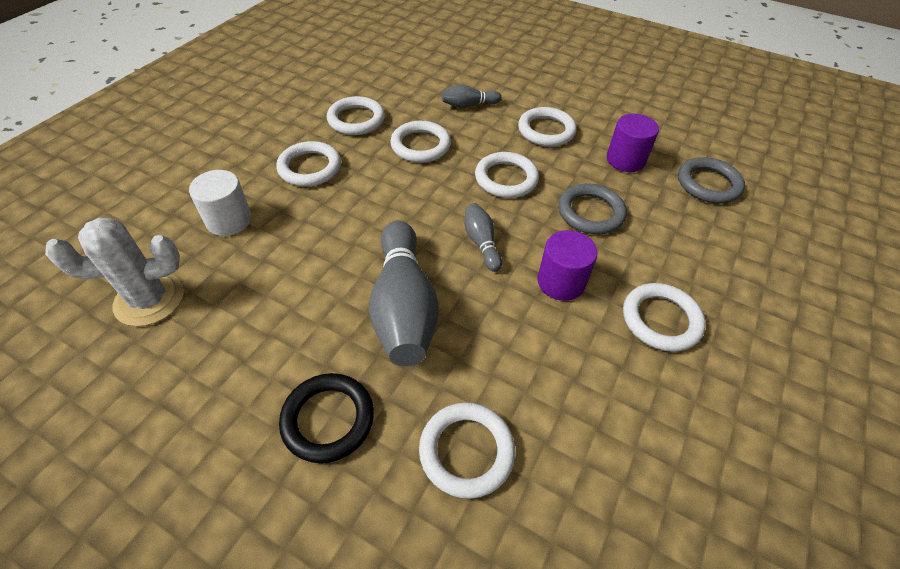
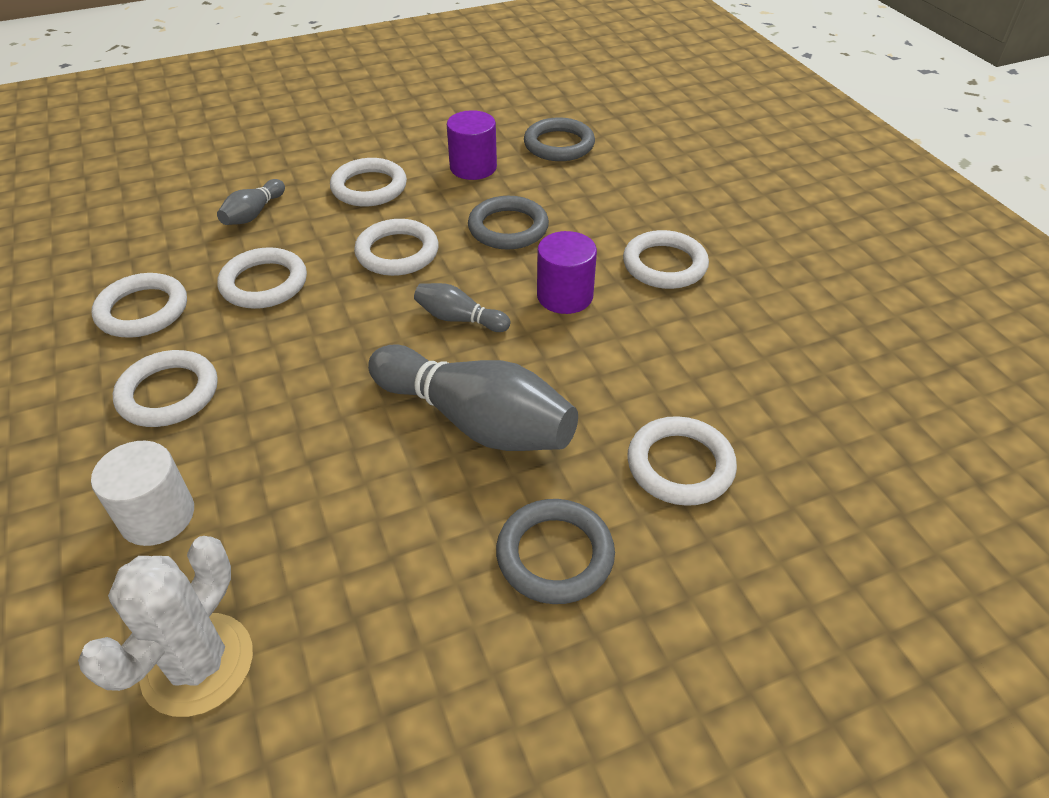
camera: 50 degrees left, 5 degrees down
black ring [279,373,374,463] -> grey ring [496,499,615,604]

